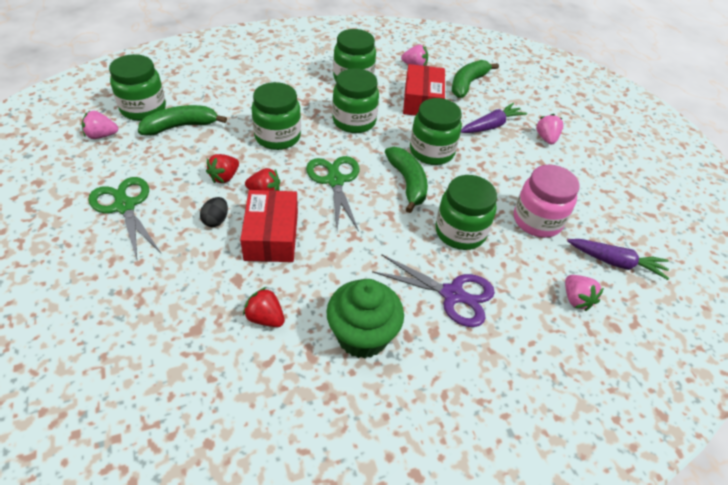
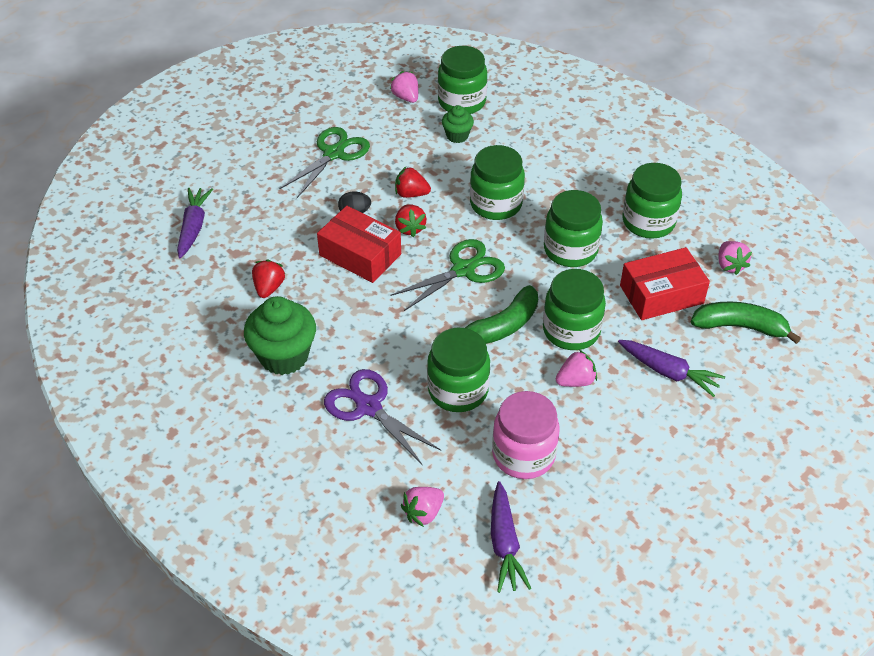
camera: 70 degrees right, 0 degrees up
green banana [138,105,227,136] -> green cupcake [442,105,474,143]
red box [240,190,298,262] -> red box turned 60 degrees clockwise [317,206,401,283]
purple scissors [372,254,495,327] -> purple scissors turned 135 degrees clockwise [324,369,441,465]
pink strawberry [536,114,564,145] -> pink strawberry moved to [556,350,597,387]
none -> purple carrot [177,188,213,258]

